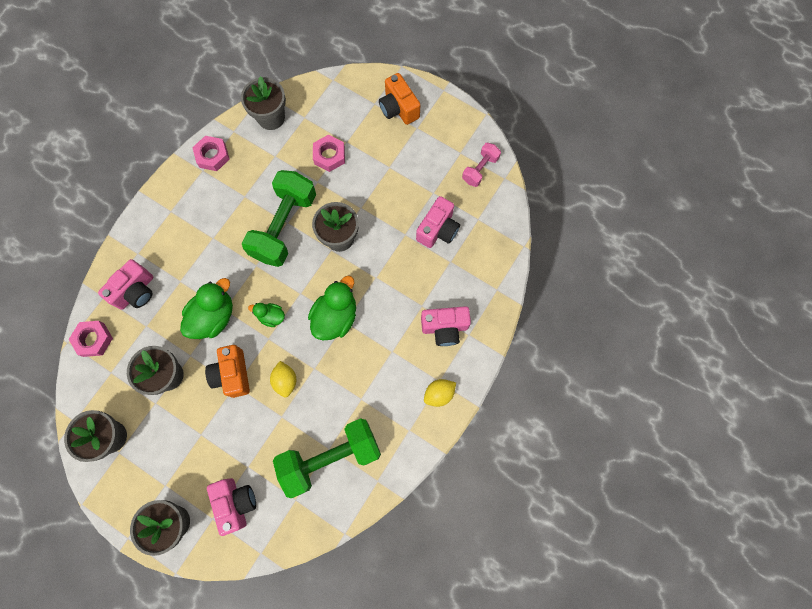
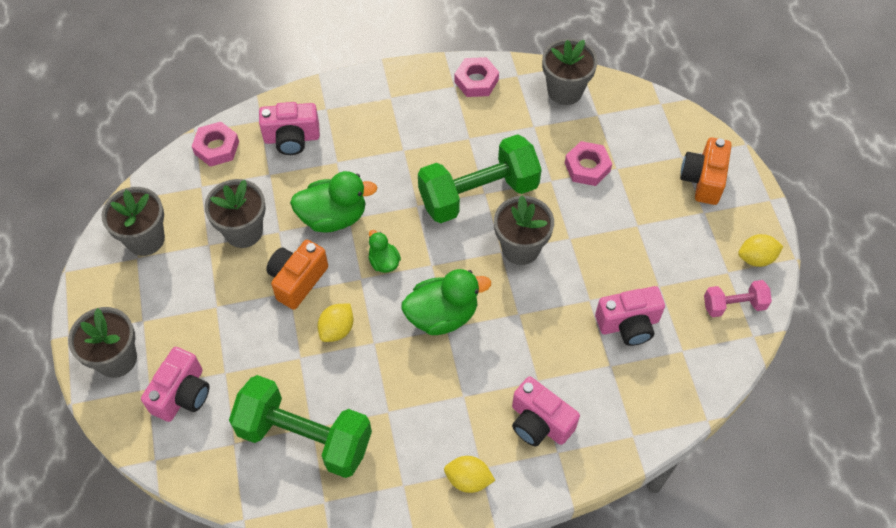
camera: 45 degrees right, 15 degrees down
none -> yellow lemon [738,234,784,267]

